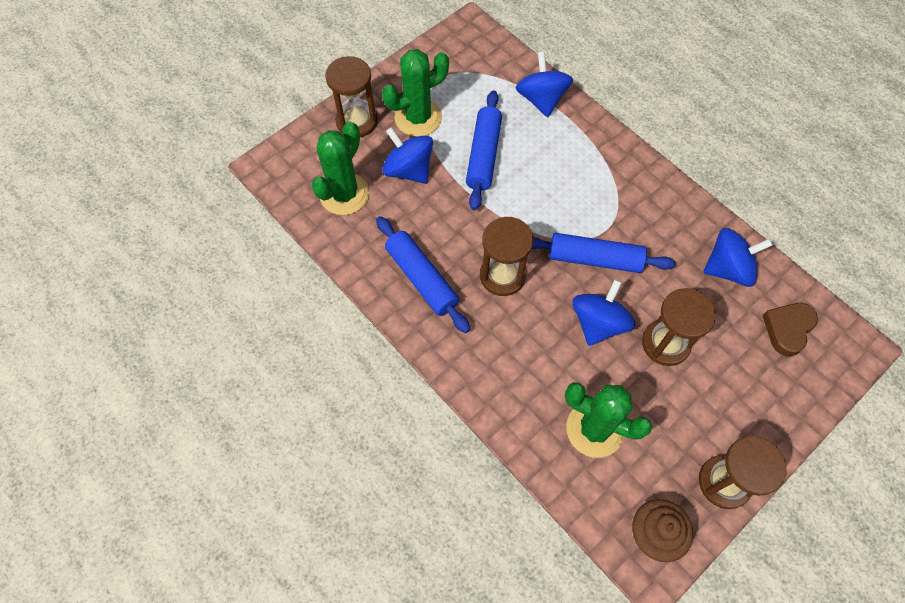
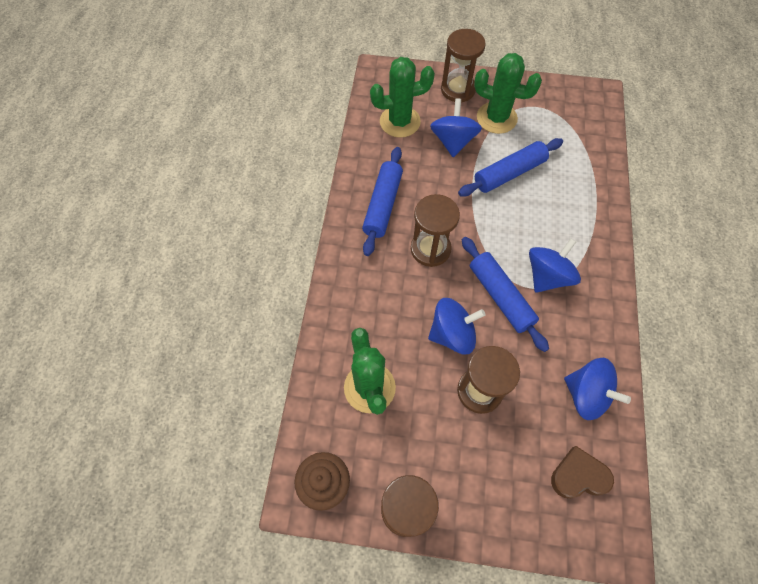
camera: 50 degrees right, 0 degrees up
blue spinning top [516,52,573,117] -> blue spinning top moved to [529,238,581,293]

